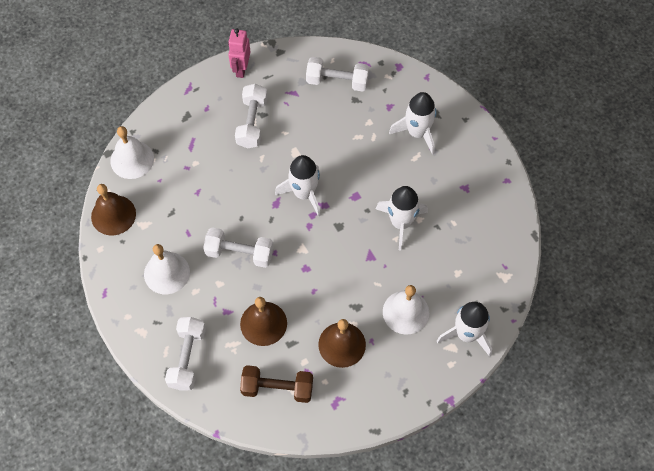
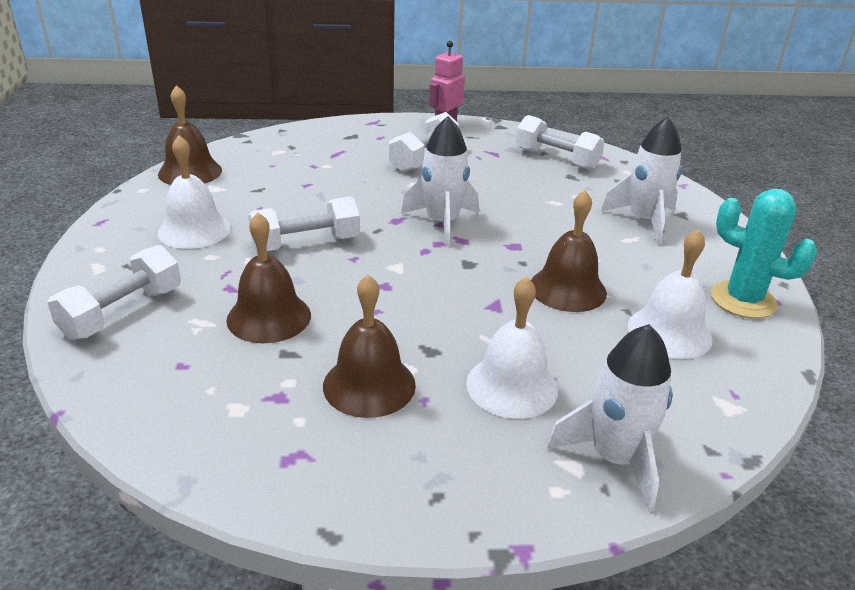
camera: 25 degrees right, 30 degrees down
white bell [111,126,154,179] -> white bell moved to [628,229,713,359]
white dumbbell [203,227,274,268] -> white dumbbell turned 60 degrees counterclockwise [248,197,360,251]
brown dumbbell [240,365,313,403] -> none
white rocket [376,186,428,250] -> brown bell [531,190,607,312]
none -> turquoise cactus [711,188,817,318]

